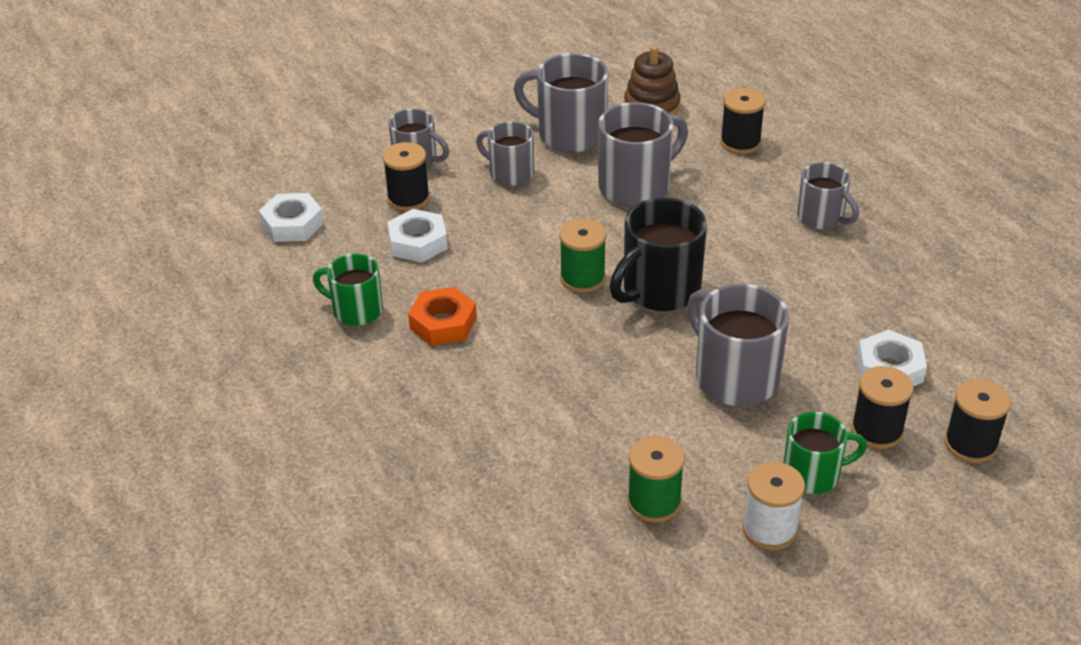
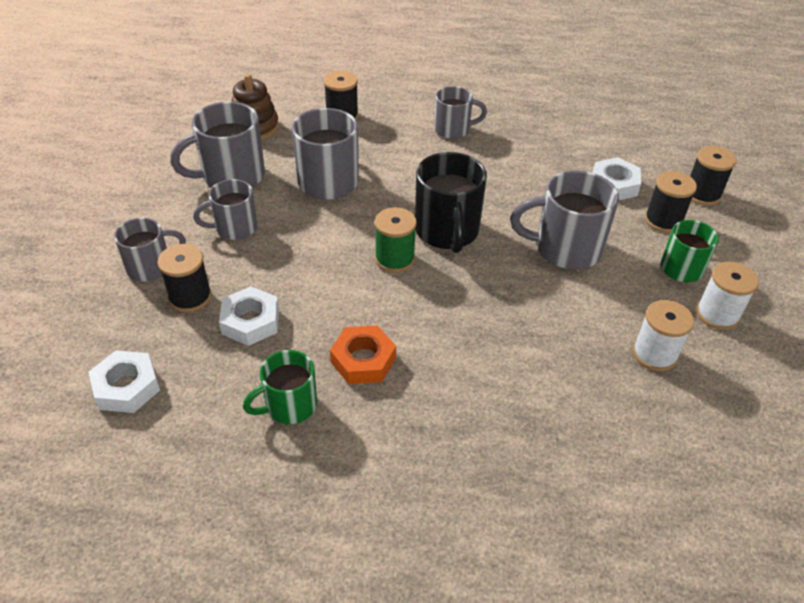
camera: 55 degrees left, 5 degrees up
green spool [627,436,685,523] -> white spool [633,300,694,371]

